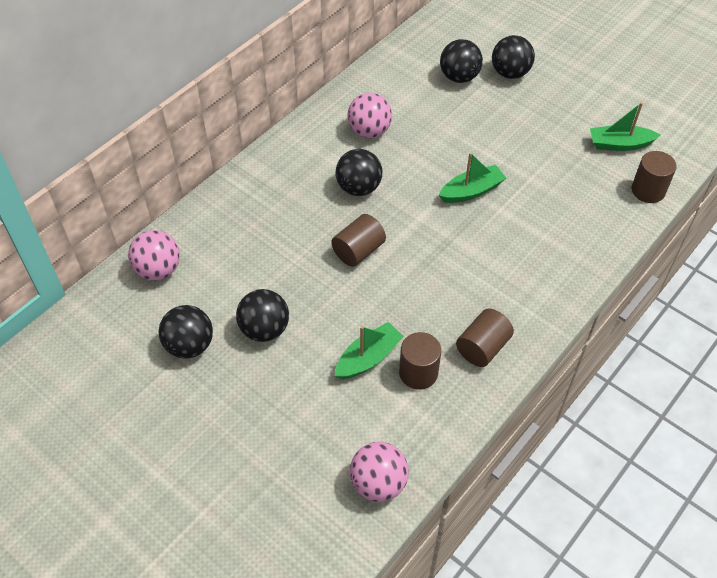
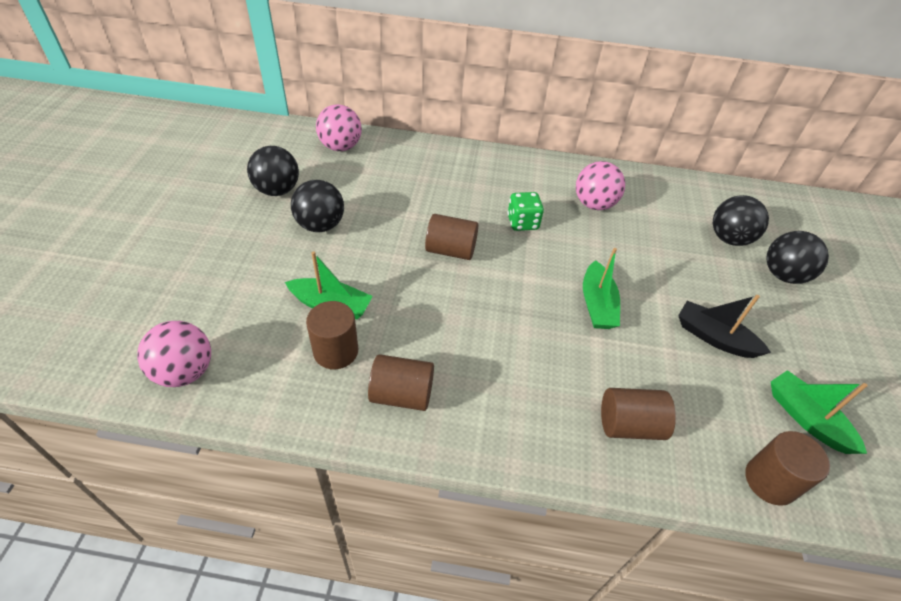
camera: 55 degrees right, 5 degrees down
black ball [336,149,382,196] -> green dice [507,192,544,231]
green boat [439,152,506,203] -> green boat turned 60 degrees clockwise [583,248,620,329]
none -> brown cylinder [601,388,676,440]
none -> black boat [678,295,771,358]

